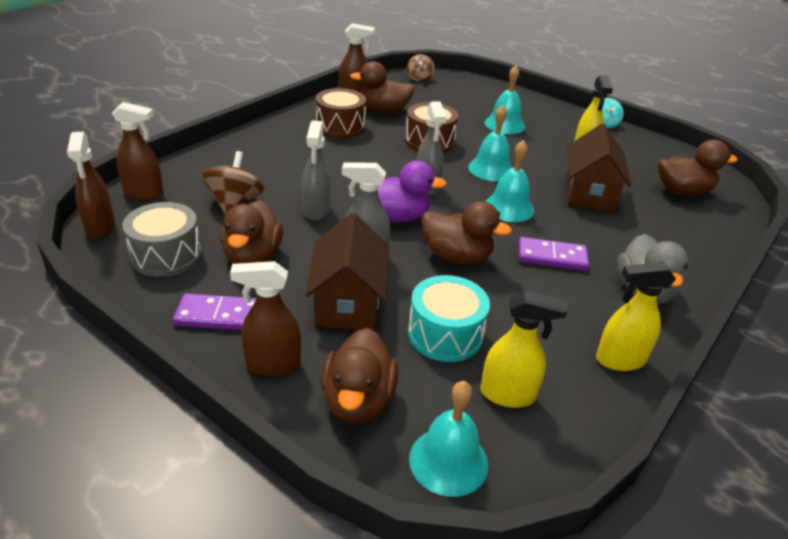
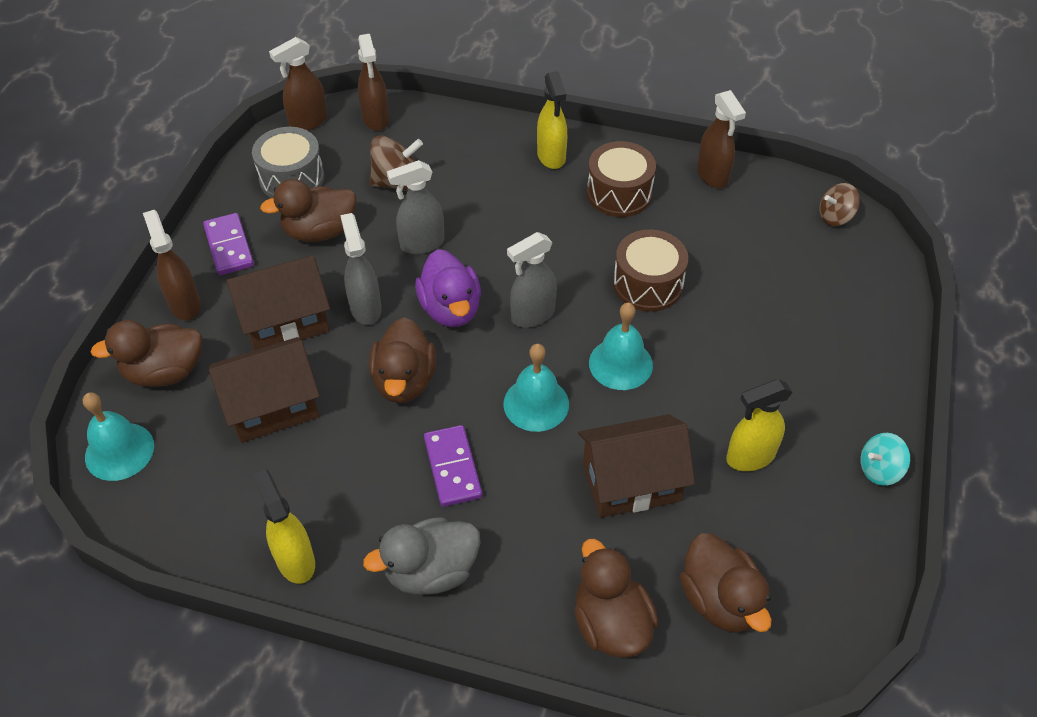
camera: 70 degrees right, 15 degrees up
brown duck [350,61,415,113] -> brown duck moved to [574,539,659,658]
turquoise drum [408,275,490,362] -> brown house [209,337,320,443]
yellow spray bottle [480,290,568,408] -> yellow spray bottle moved to [537,71,567,169]
turquoise bell [485,65,525,134] -> none

